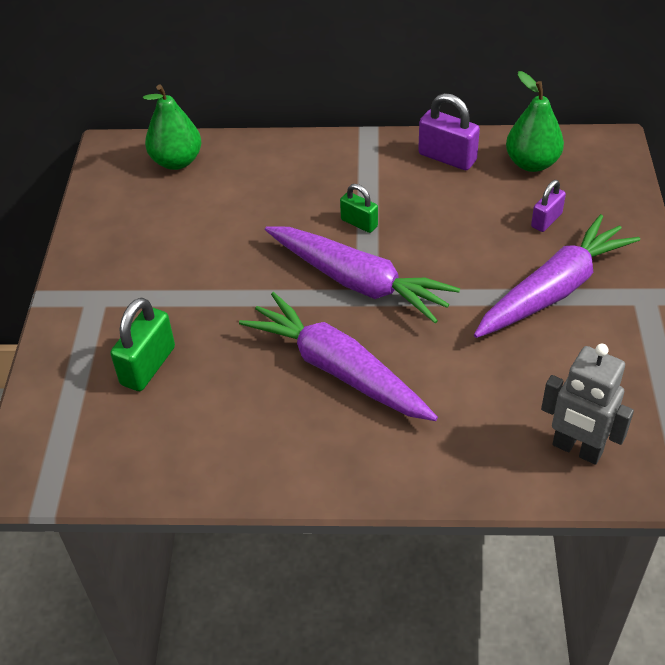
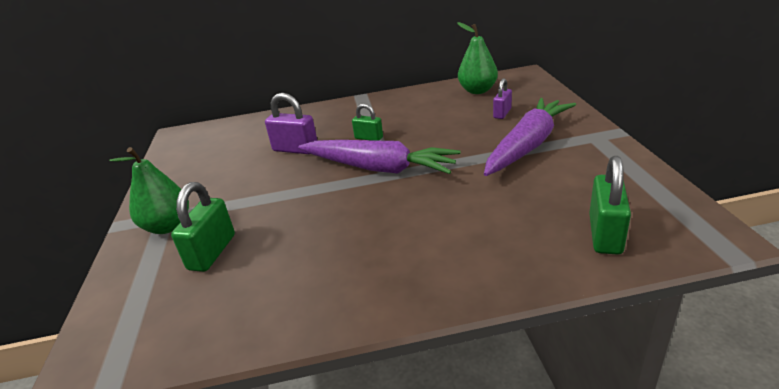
camera: 10 degrees left, 15 degrees down
green pear [143,85,201,170] -> green pear moved to [109,147,189,234]
purple carrot [239,292,438,421] -> none
purple padlock [418,93,480,170] -> purple padlock moved to [265,93,318,154]
grey robot [541,344,634,465] -> green padlock [589,156,631,255]

